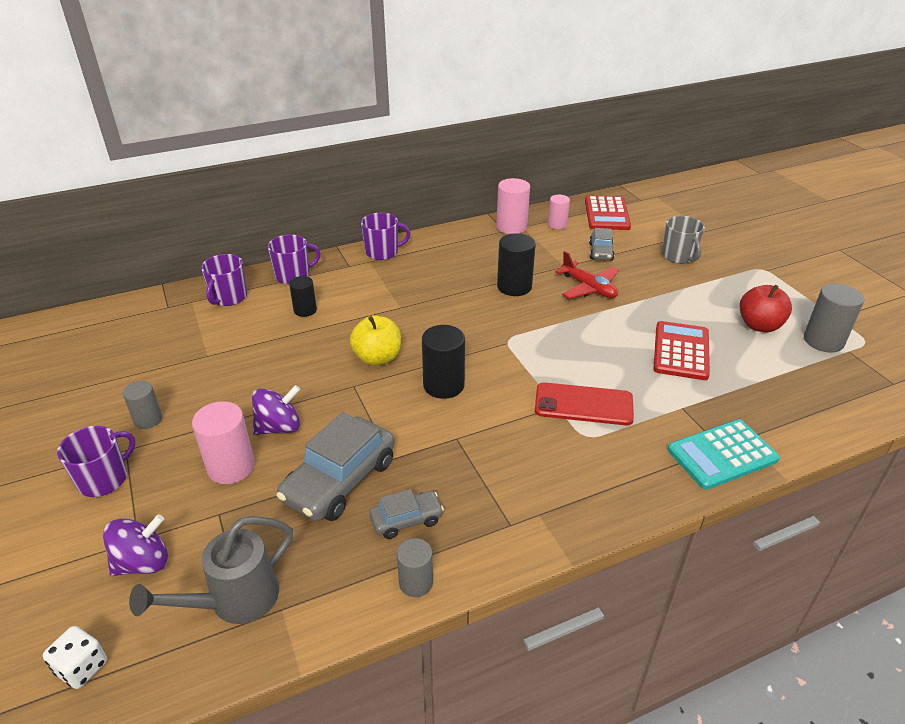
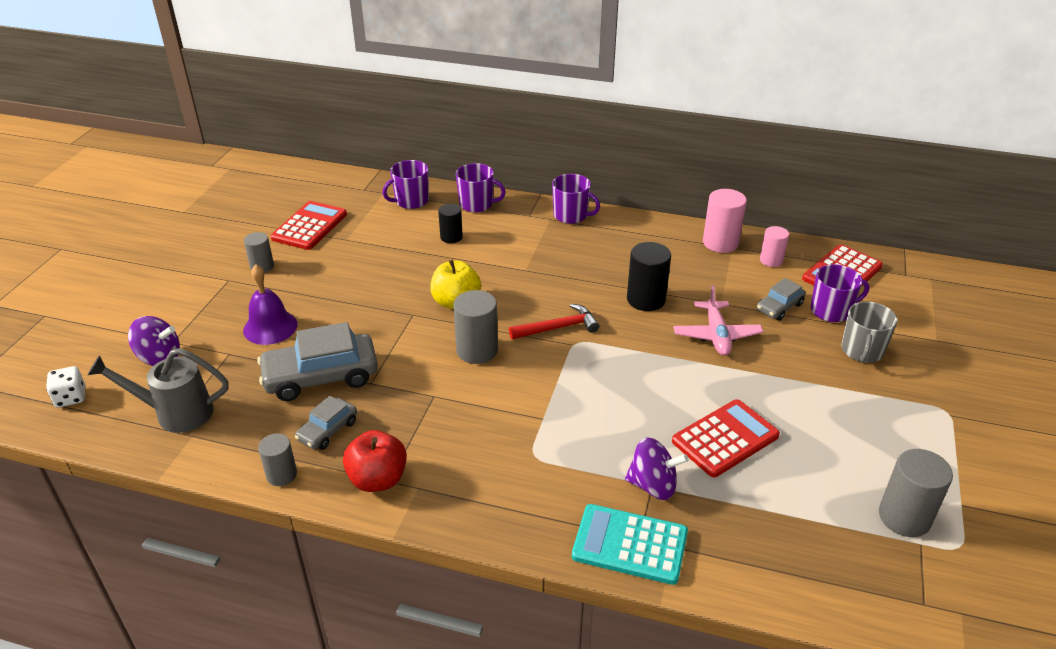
camera: 40 degrees right, 0 degrees up
purple mug [57,426,135,497] -> purple mug moved to [810,264,869,322]
pink cylinder [192,401,255,484] -> purple bell [243,264,298,345]
purple spinning top [252,385,300,435] -> purple spinning top moved to [625,437,688,500]
grey car [369,489,444,539] -> grey car turned 105 degrees clockwise [295,396,357,450]
black cylinder [422,325,465,399] -> grey cylinder [453,290,498,364]
red phone [535,382,634,425] -> none
red plane [555,251,619,299] -> pink plane [673,285,763,356]
red apple [739,285,792,333] -> red apple moved to [343,430,407,492]
none -> red calculator [271,201,347,250]
none -> red hammer [509,304,599,339]

